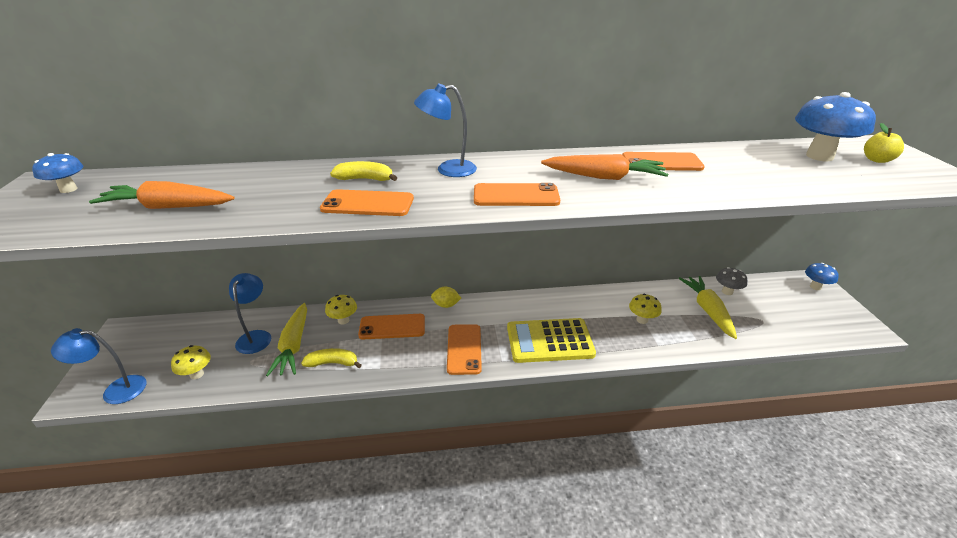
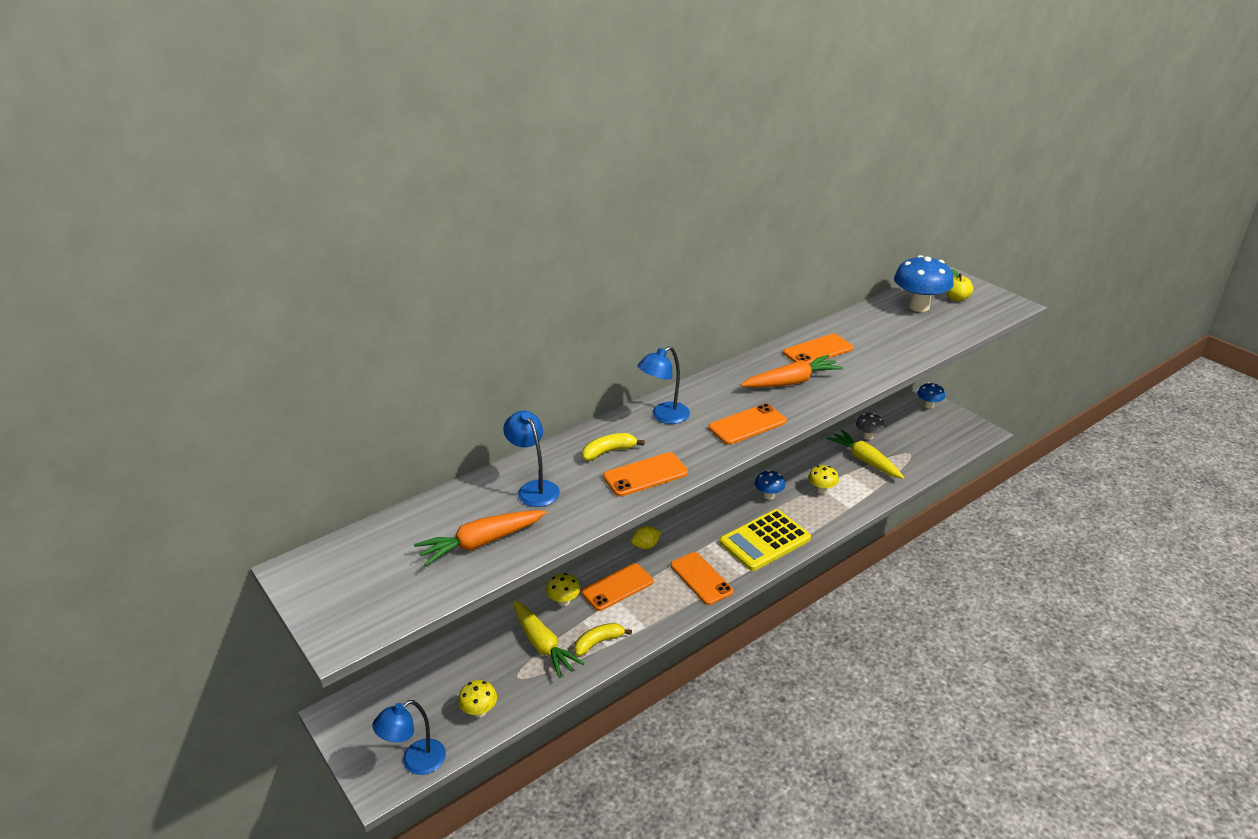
camera: 30 degrees left, 0 degrees up
blue mushroom [32,153,83,193] -> blue mushroom moved to [755,470,785,500]
blue lamp [229,273,271,354] -> blue lamp moved to [503,411,560,507]

